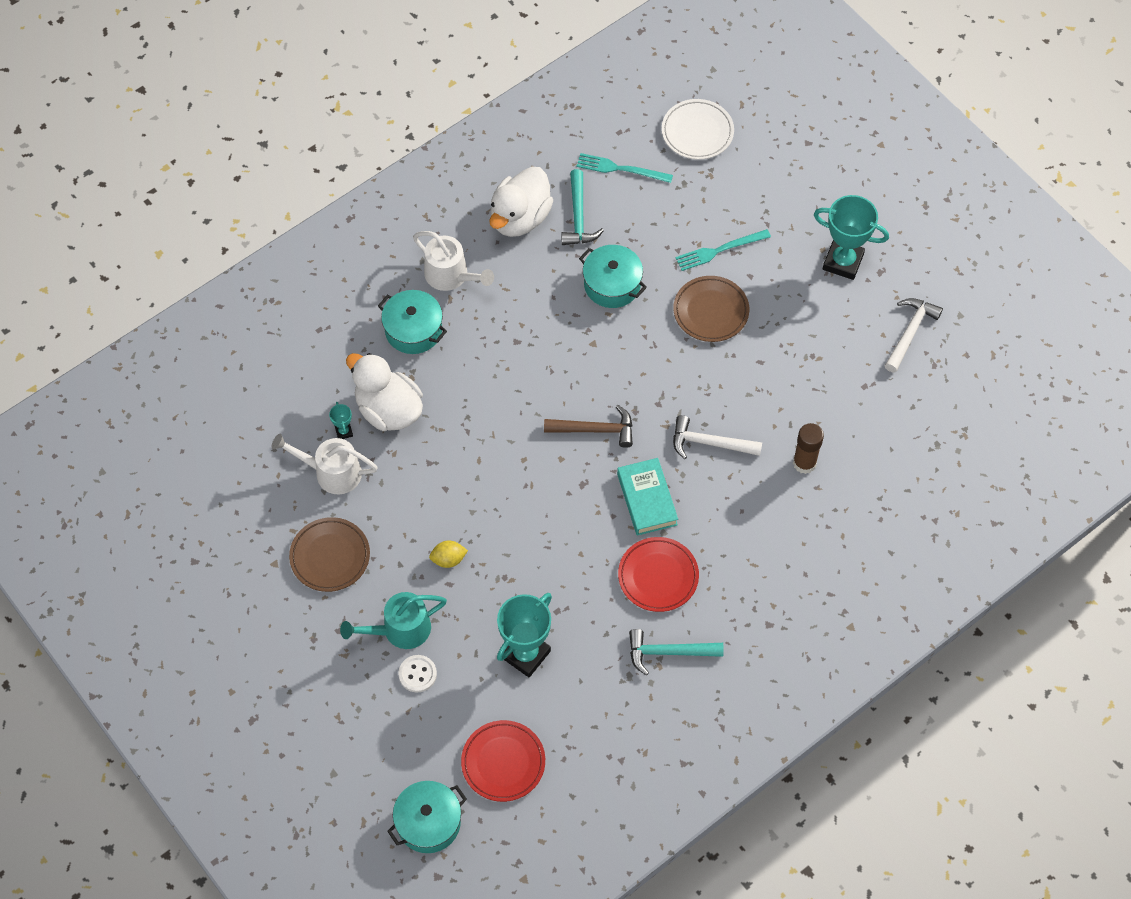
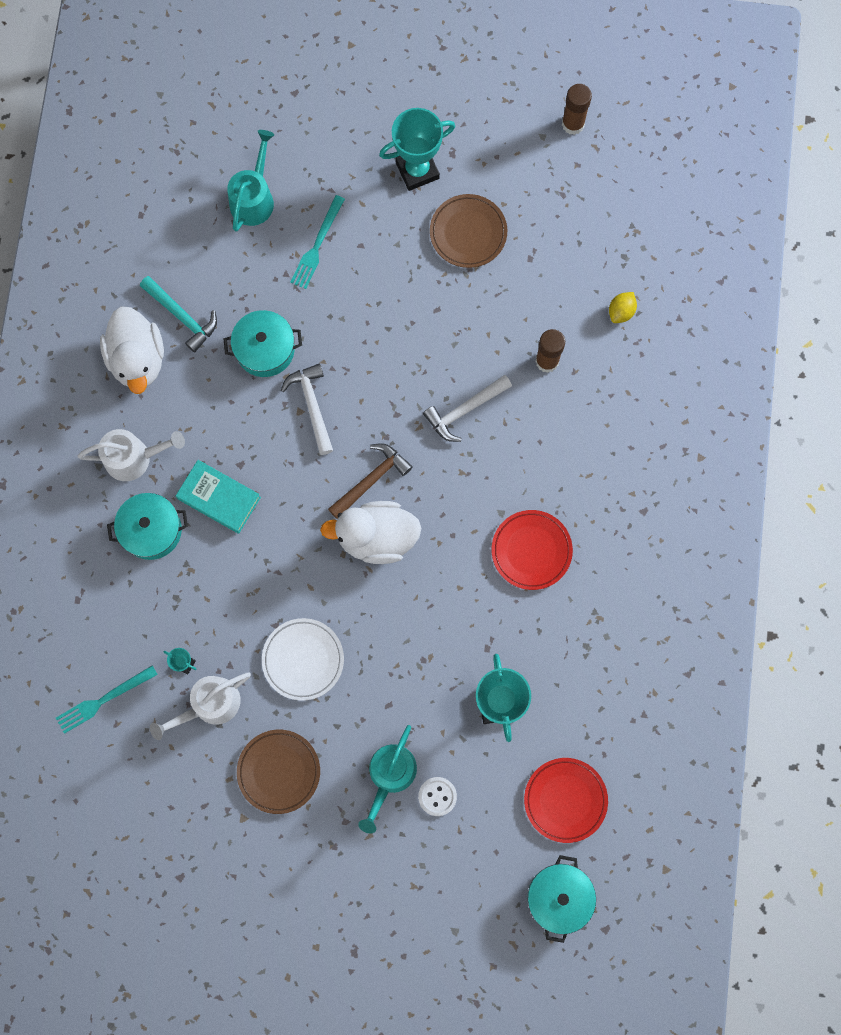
camera: 45 degrees left, 15 degrees up
white duck [346,353,423,431] -> white duck moved to [320,501,421,564]
yellow lemon [429,541,468,568] -> yellow lemon moved to [609,292,637,323]
turquoise fork [577,153,673,183] -> turquoise fork moved to [56,665,158,734]
turquoise book [617,458,678,536] -> turquoise book moved to [176,460,261,534]
turquoise hammer [629,629,724,675] -> none
white plate [662,99,734,160] -> white plate moved to [262,618,344,701]
brown plate [673,276,749,342] -> brown plate moved to [430,194,507,268]
white hammer [885,298,943,372] -> white hammer moved to [281,363,333,455]
none -> turquoise watering can [227,130,275,232]
none -> brown glue stick [562,84,592,135]

